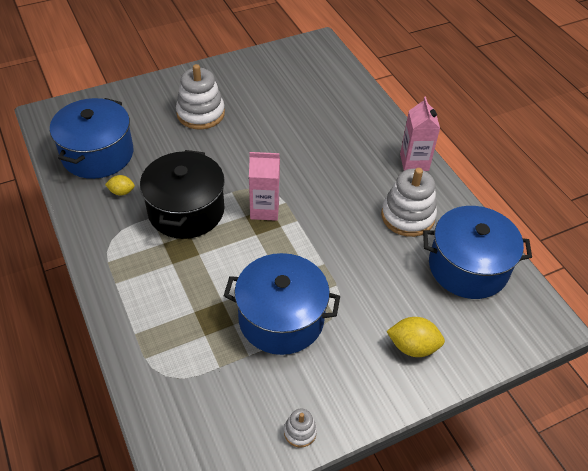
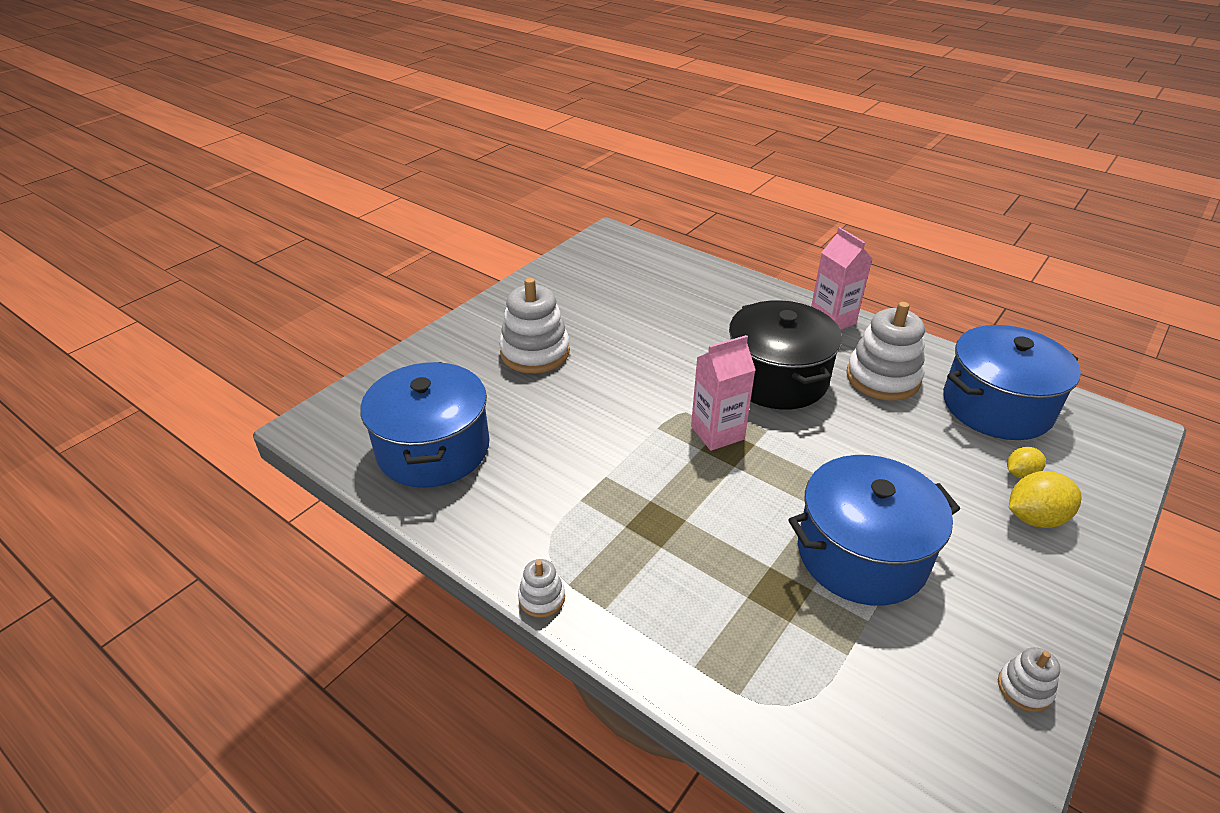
camera: 25 degrees left, 10 degrees down
yellow lemon [105,175,135,196] -> yellow lemon moved to [1007,447,1046,479]
black pot [140,150,225,239] -> black pot moved to [729,300,842,410]
none -> white stacking toy [518,559,565,617]

